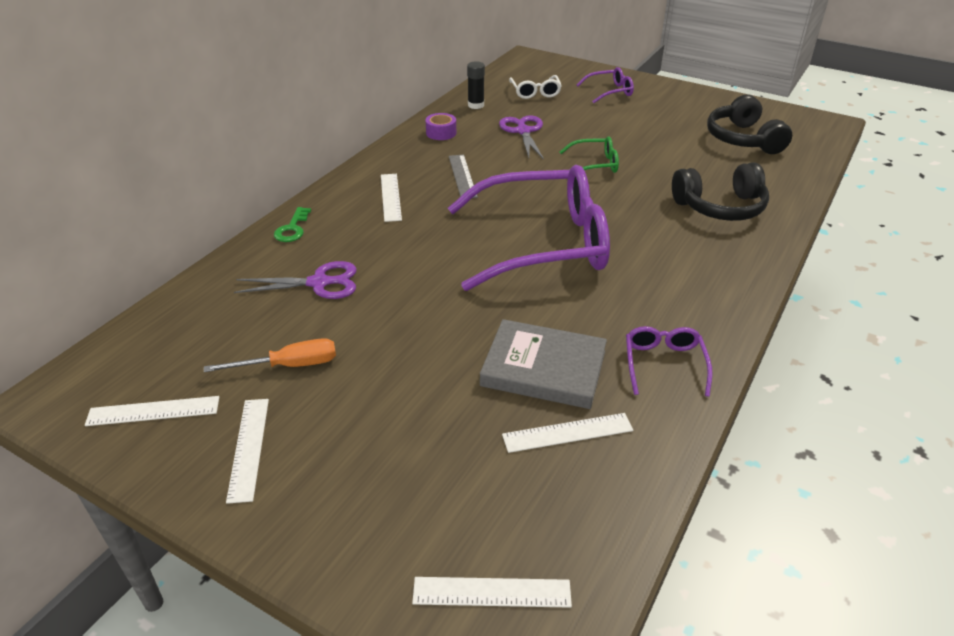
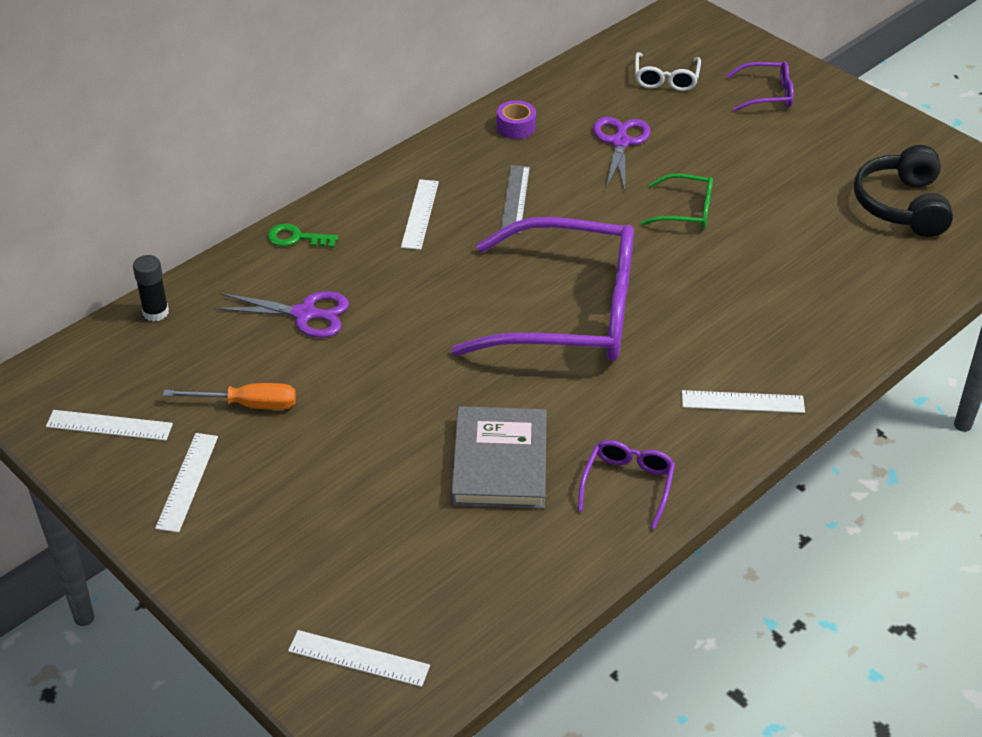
camera: 15 degrees right, 5 degrees up
green key [274,207,311,242] -> green key turned 75 degrees clockwise [268,224,338,248]
black glue stick [467,62,485,109] -> black glue stick moved to [133,255,169,322]
grey book [480,319,607,409] -> grey book turned 60 degrees clockwise [451,406,547,509]
white ruler [502,413,633,453] -> white ruler moved to [682,390,805,413]
black headphones [672,162,769,221] -> none

